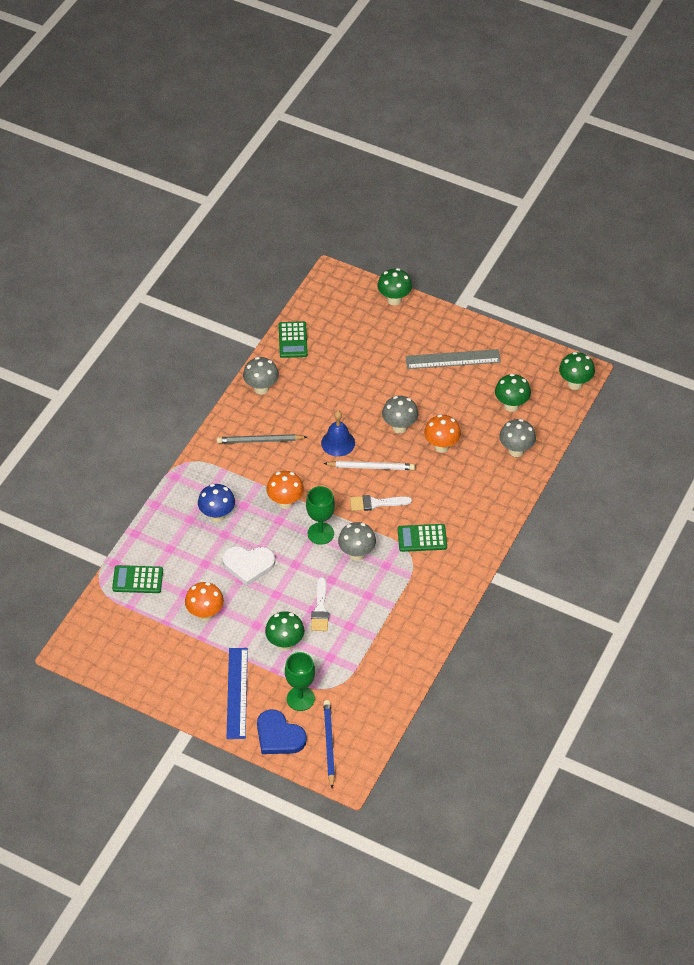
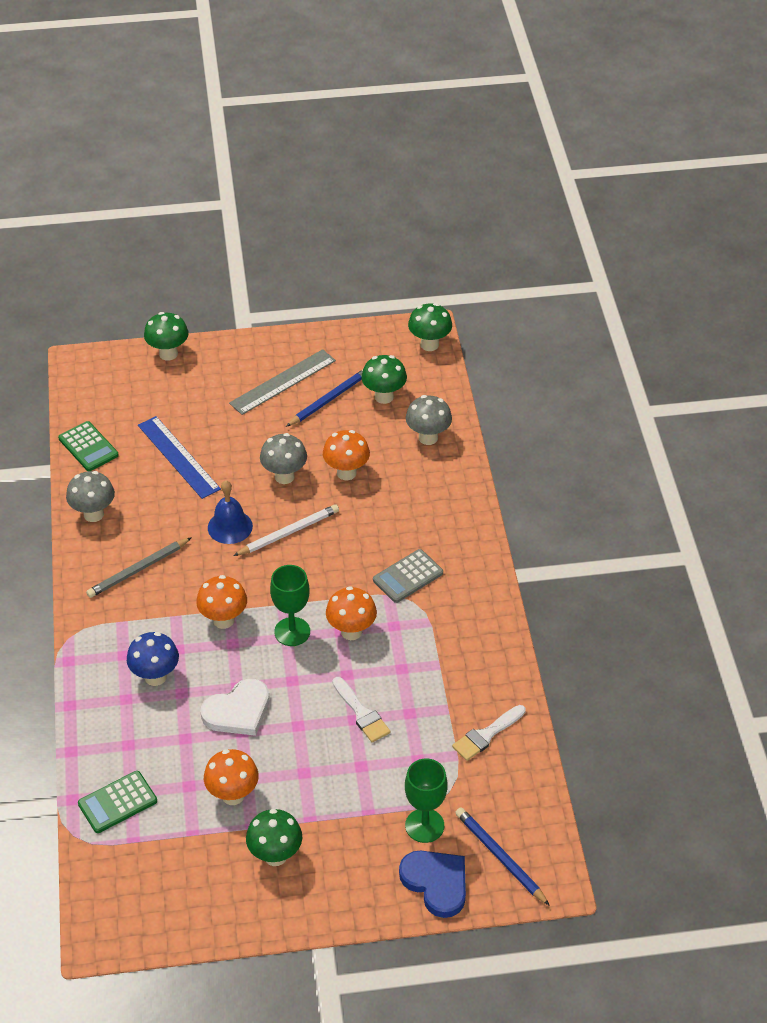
camera: 35 degrees left, 5 degrees down
blue ruler [227,648,248,739] -> blue ruler moved to [138,416,221,499]
blue heart [257,709,307,754] -> blue heart turned 135 degrees counterclockwise [399,851,466,918]
green mushroom [265,611,304,651] -> green mushroom moved to [246,809,302,866]
grey mushroom [338,522,376,561] -> orange mushroom [326,586,377,640]
white brush [350,495,412,511] -> white brush moved to [452,705,526,761]
green calculator [398,524,447,552] -> grey calculator [373,549,443,603]
none -> blue pencil [286,370,363,427]

